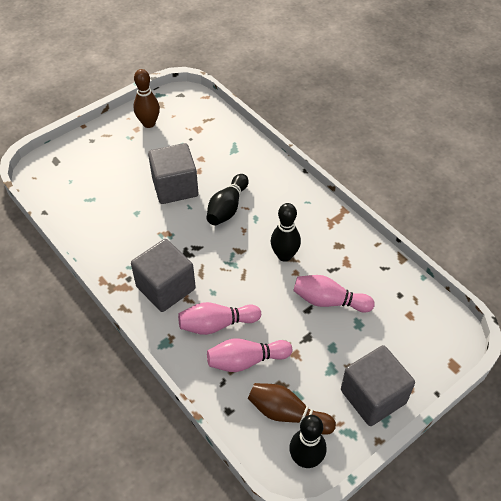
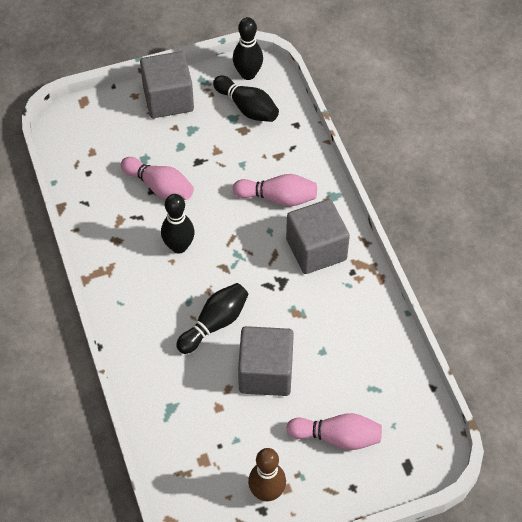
camera: 160 degrees left, 5 degrees up
pink bowling pin [207,338,292,372] -> pink bowling pin moved to [286,413,382,450]
brown bowling pin [248,383,336,435] -> black bowling pin [213,75,279,122]

